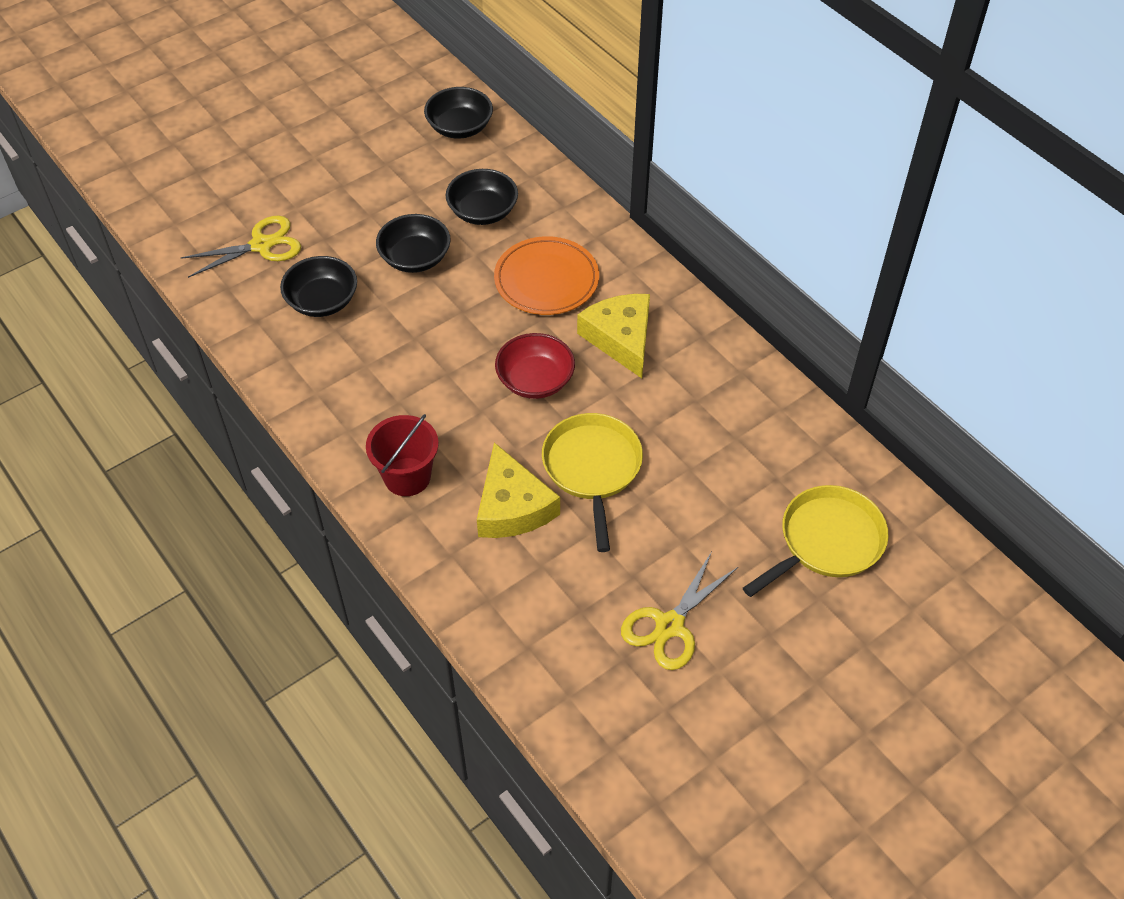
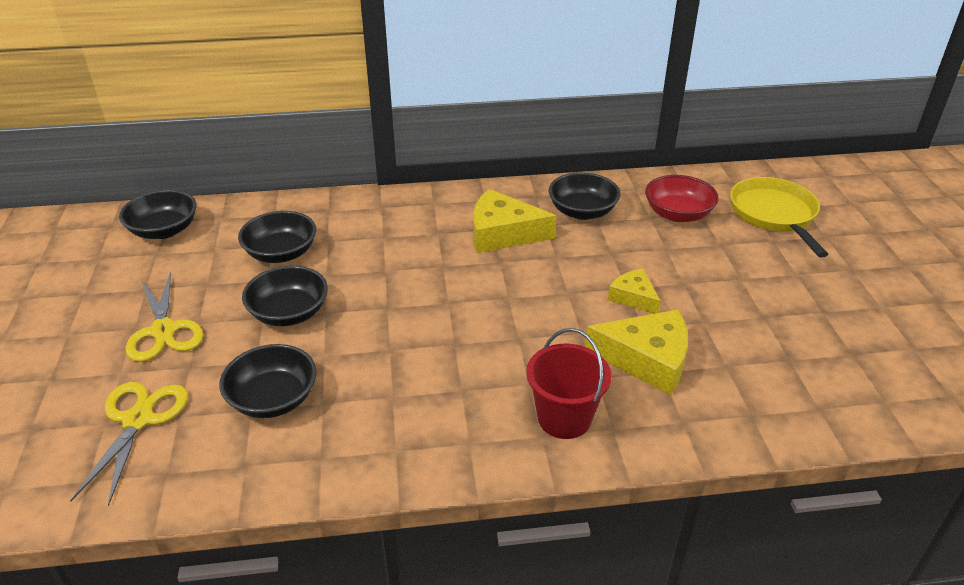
camera: 60 degrees left, 15 degrees down
orange plate [494,236,599,315] -> none
red bowl [495,333,575,399] -> red bowl moved to [645,175,719,222]
yellow pan [542,413,643,552] -> yellow cheese [608,269,661,314]
yellow scissors [621,552,738,670] -> yellow scissors moved to [125,272,203,362]
none -> black bowl [548,172,621,220]

